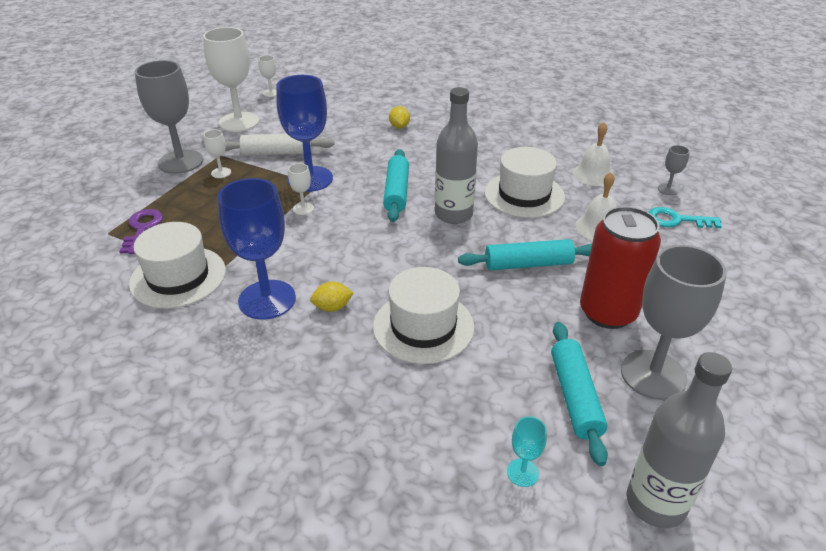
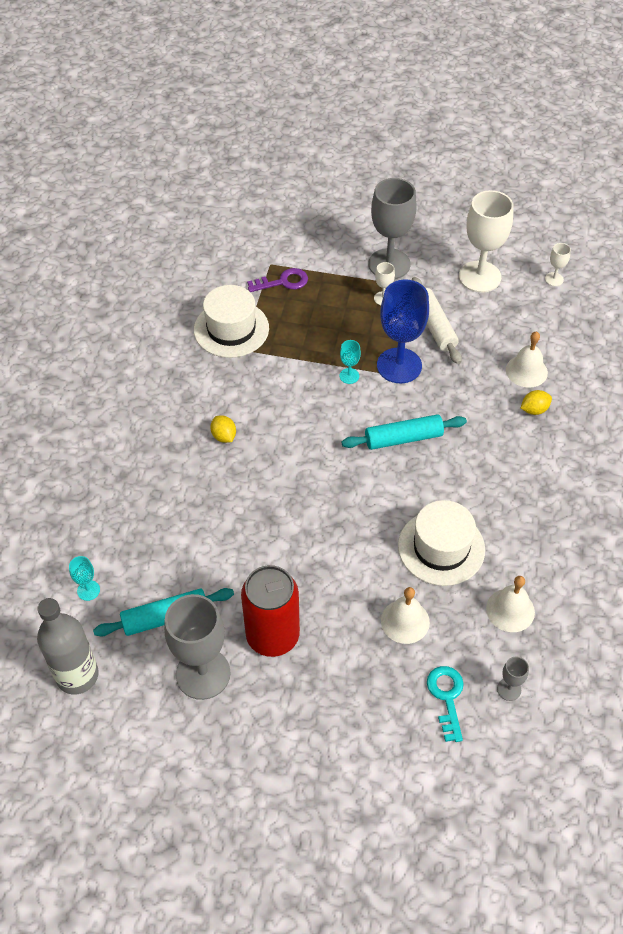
camera: 75 degrees right, 15 degrees up
blue goblet [218,178,296,320] -> none
white goblet [288,163,314,215] -> turquoise goblet [340,340,361,384]
white hat [373,267,475,364] -> none
grey bottle [435,87,478,224] -> none
turquoise rolling pin [458,239,592,270] -> none
none -> white bell [506,332,548,388]

